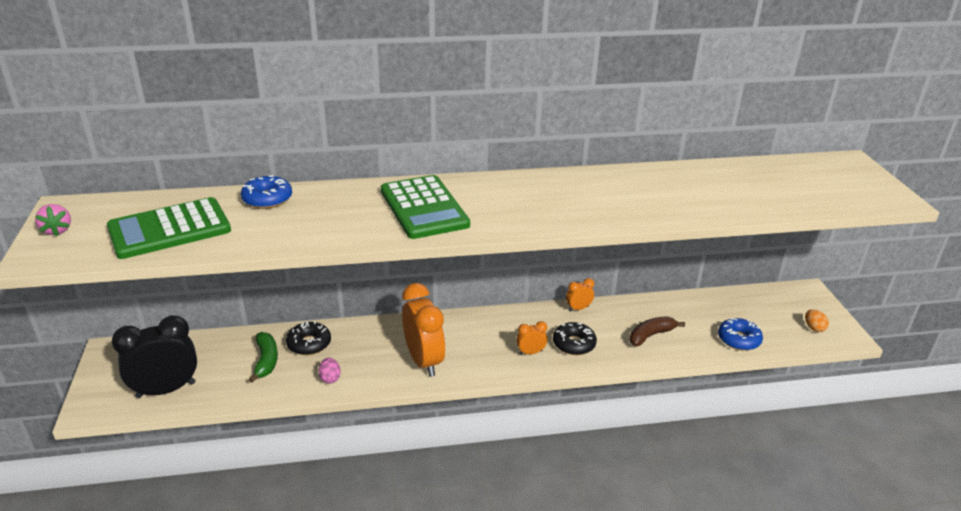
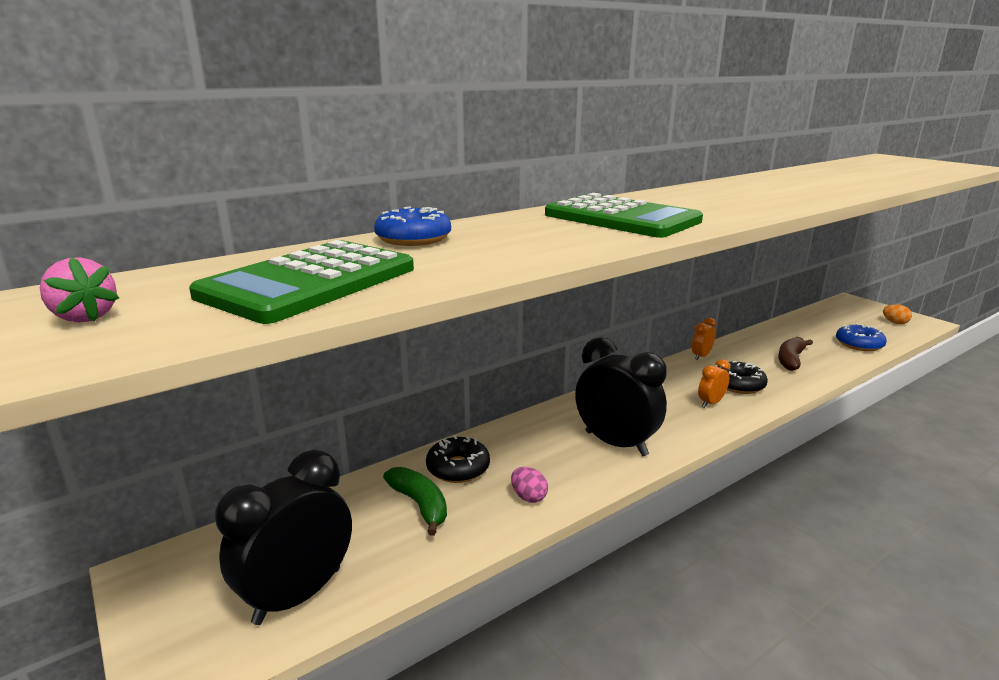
camera: 25 degrees left, 10 degrees down
orange clock [402,283,446,377] -> black clock [575,337,667,456]

